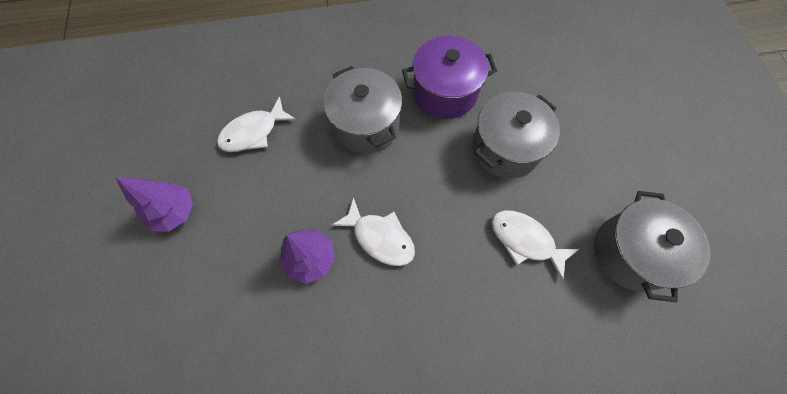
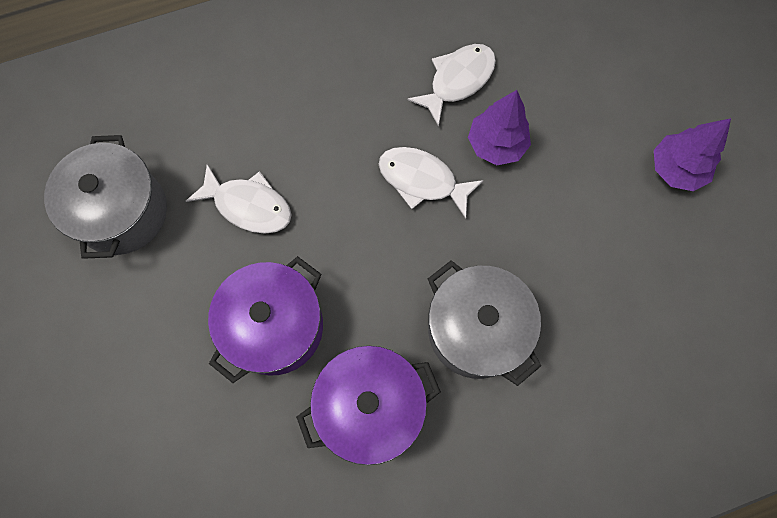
camera: 170 degrees right, 5 degrees up
white fish [217,96,296,152] -> white fish moved to [407,44,496,127]
grey pot [472,92,560,178] -> purple pot [208,256,323,383]

